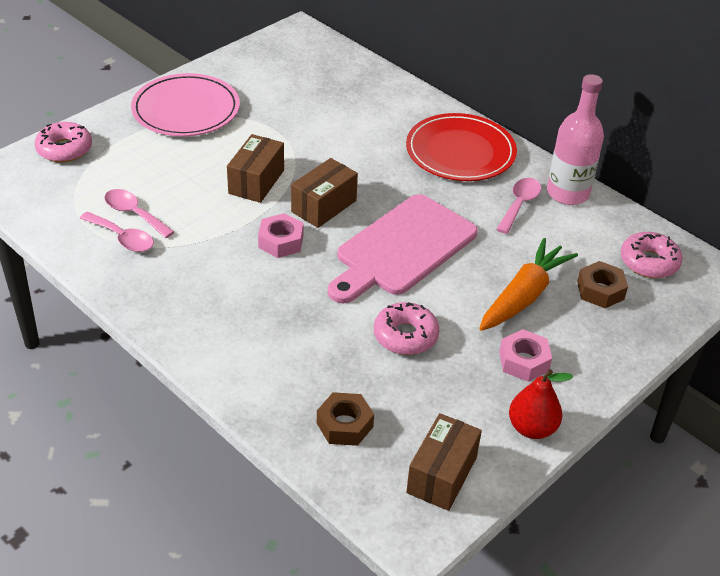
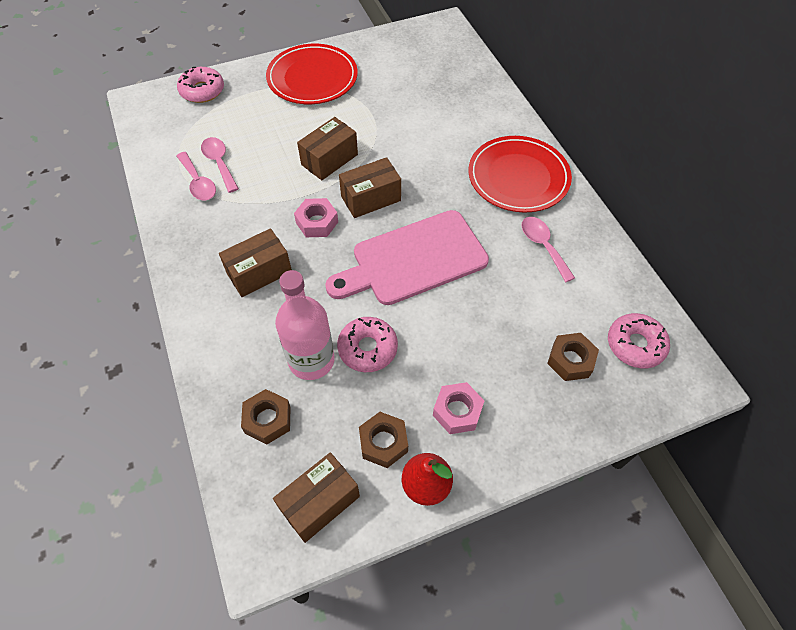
camera: 25 degrees right, 15 degrees up
pink plate [131,73,240,137] -> red plate [266,44,358,104]
orange carrot [479,238,578,331] -> none
pink spoon [496,178,541,234] -> pink spoon turned 75 degrees counterclockwise [522,217,575,282]
pink bottle [547,74,604,205] -> pink bottle moved to [275,270,335,380]
none -> brown box [219,228,292,297]
none -> brown nut [359,412,408,468]

